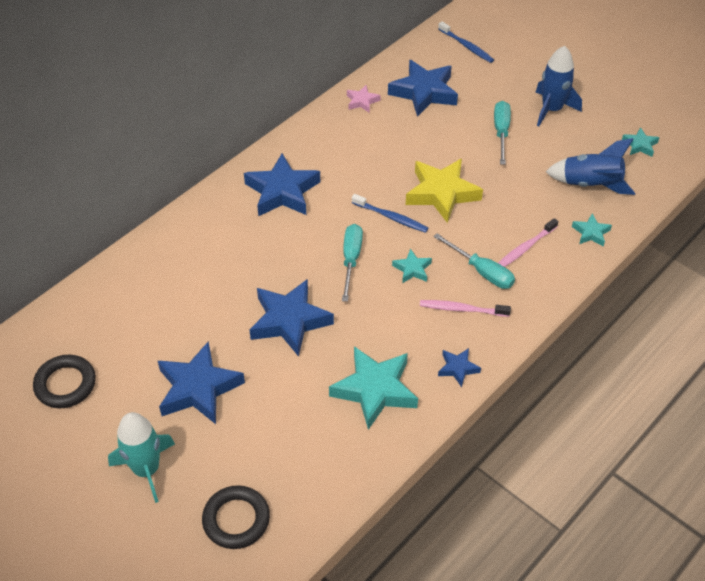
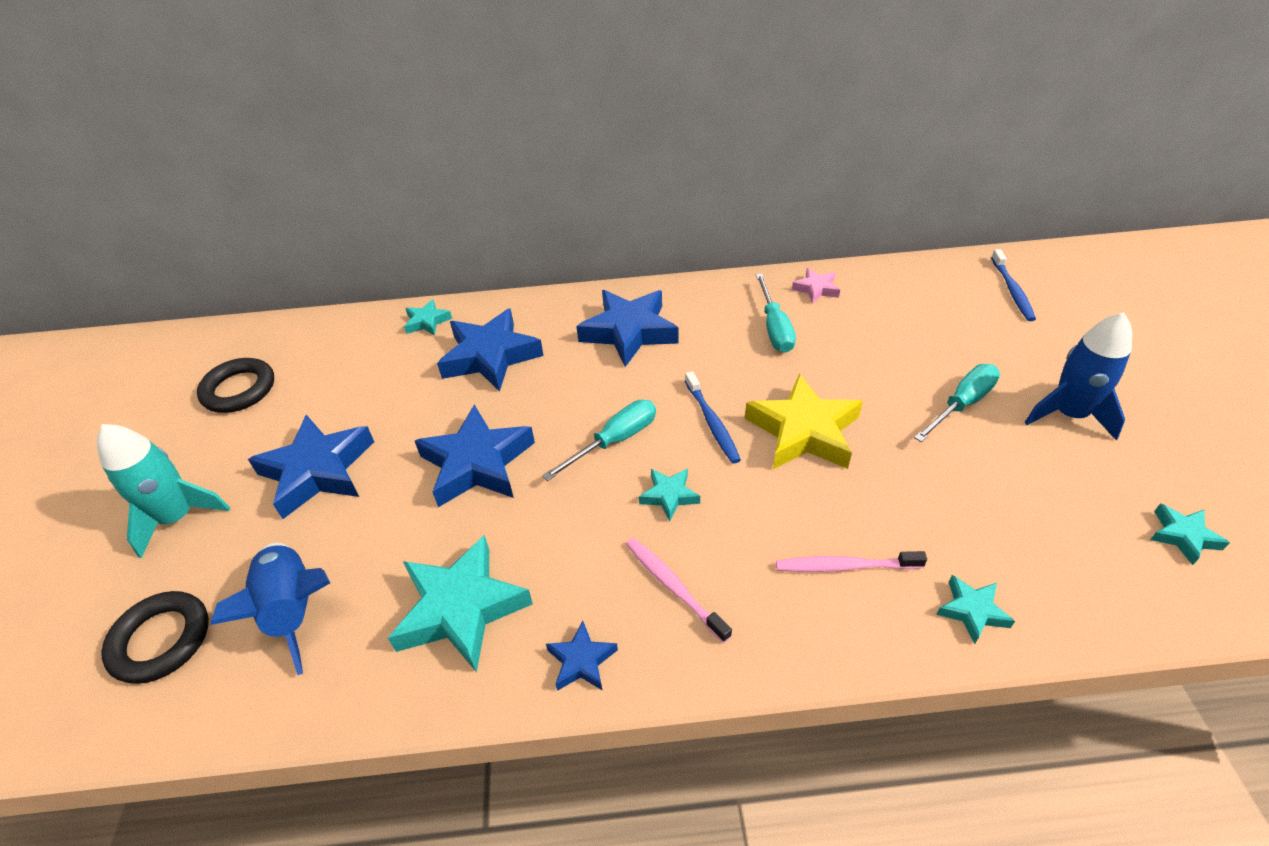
camera: 45 degrees right, 5 degrees down
blue star [388,60,458,117] -> blue star moved to [437,308,544,392]
turquoise screwdriver [433,233,515,289] -> turquoise screwdriver moved to [756,274,796,353]
blue rocket [546,138,635,195] -> blue rocket moved to [210,543,330,675]
none -> turquoise star [404,299,452,336]

